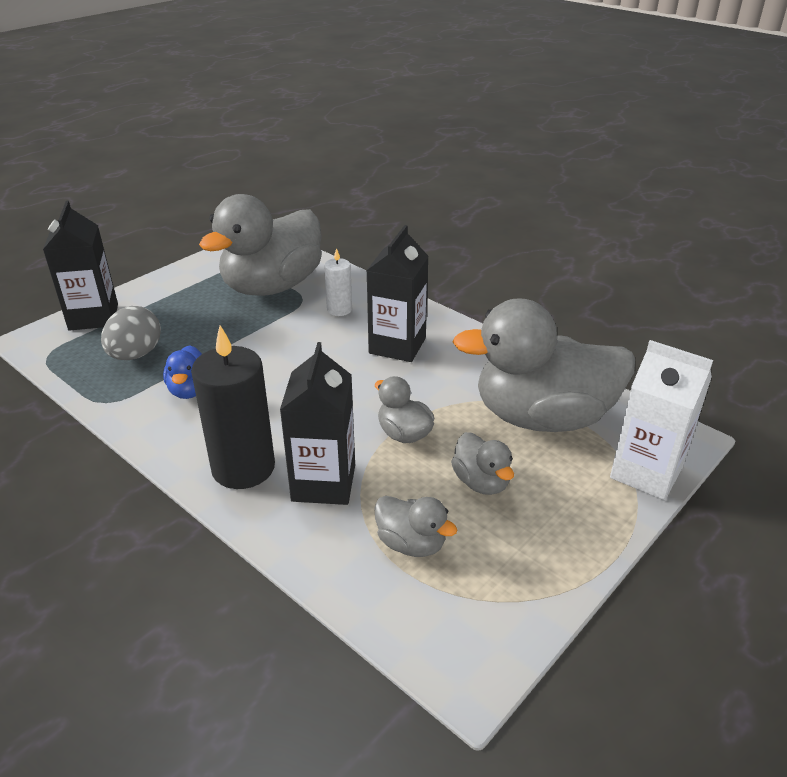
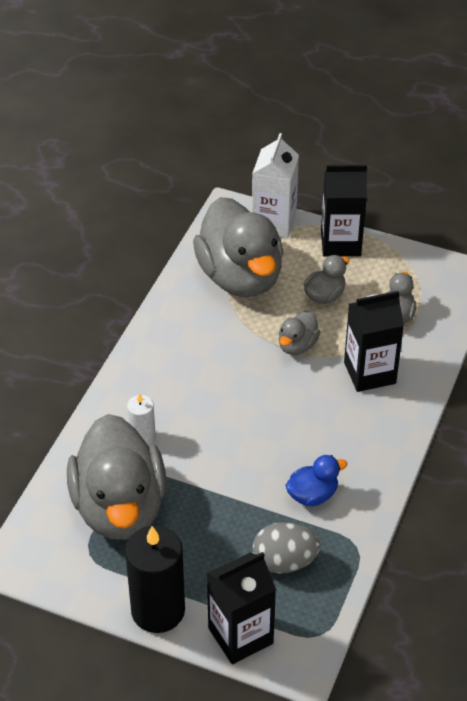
camera: 110 degrees left, 10 degrees up
black candle [191,325,275,489] -> black candle moved to [125,526,185,633]
grey duck [199,194,322,296] -> grey duck turned 60 degrees clockwise [67,414,167,540]
black carton [366,225,429,362] -> black carton moved to [321,165,367,256]

